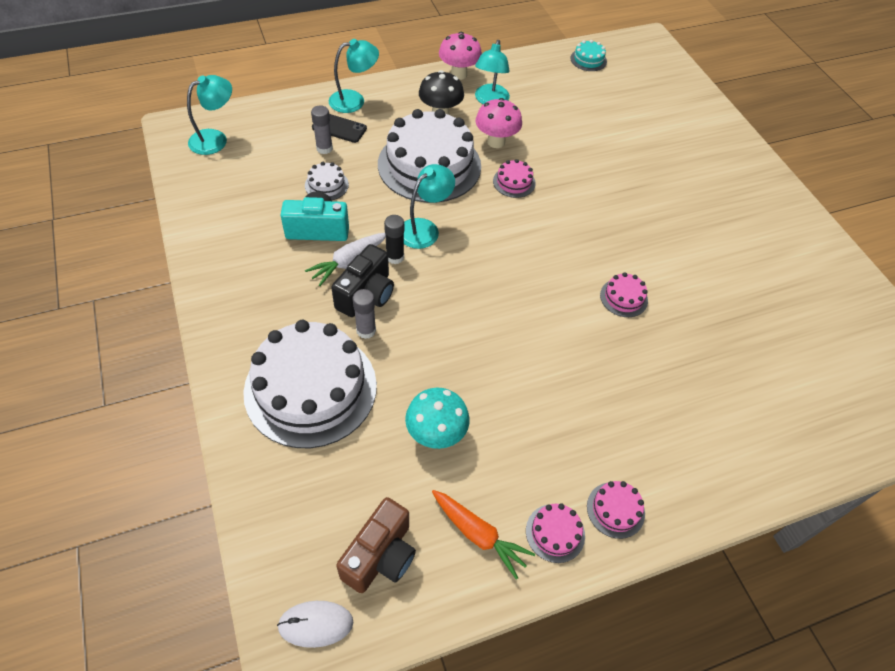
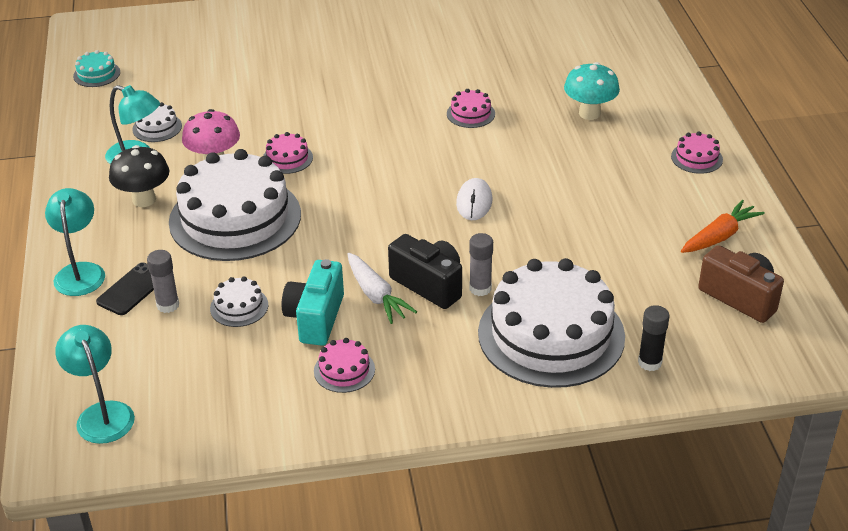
camera: 75 degrees left, 15 degrees down
white mouse [277,601,353,648] -> white mouse moved to [456,178,492,220]
black glue stick [384,215,404,264] -> black glue stick moved to [638,305,670,371]
turquoise lamp [404,164,455,249] -> none
turquoise mushroom [405,388,470,449] -> turquoise mushroom moved to [564,62,620,120]
pink mushroom [439,32,482,80] -> none
pink cake [526,503,585,563] -> pink cake moved to [314,338,375,393]
none -> white cake [132,102,182,142]

